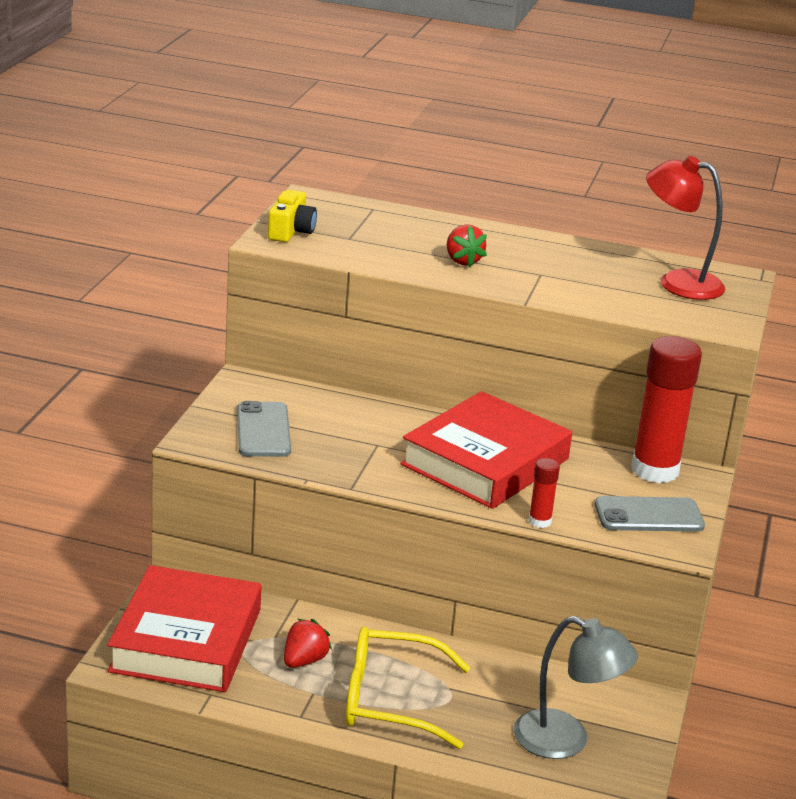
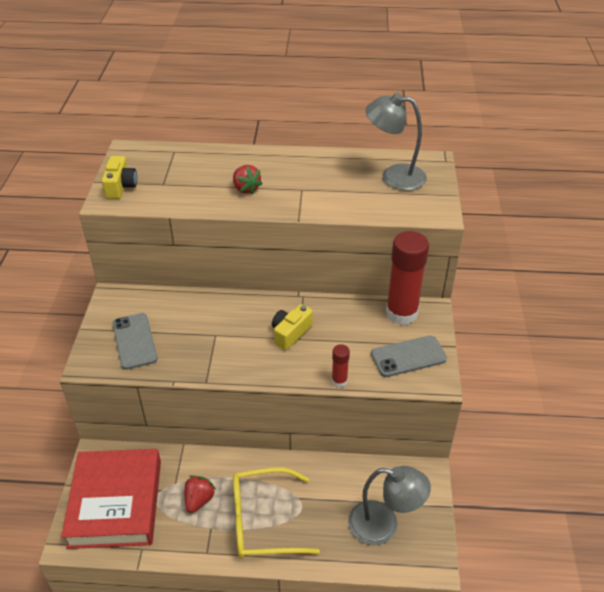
camera: 10 degrees left, 15 degrees up
red book [400,391,572,509] -> yellow camera [272,304,313,350]
red lamp [646,156,725,300] -> grey lamp [366,93,427,191]

